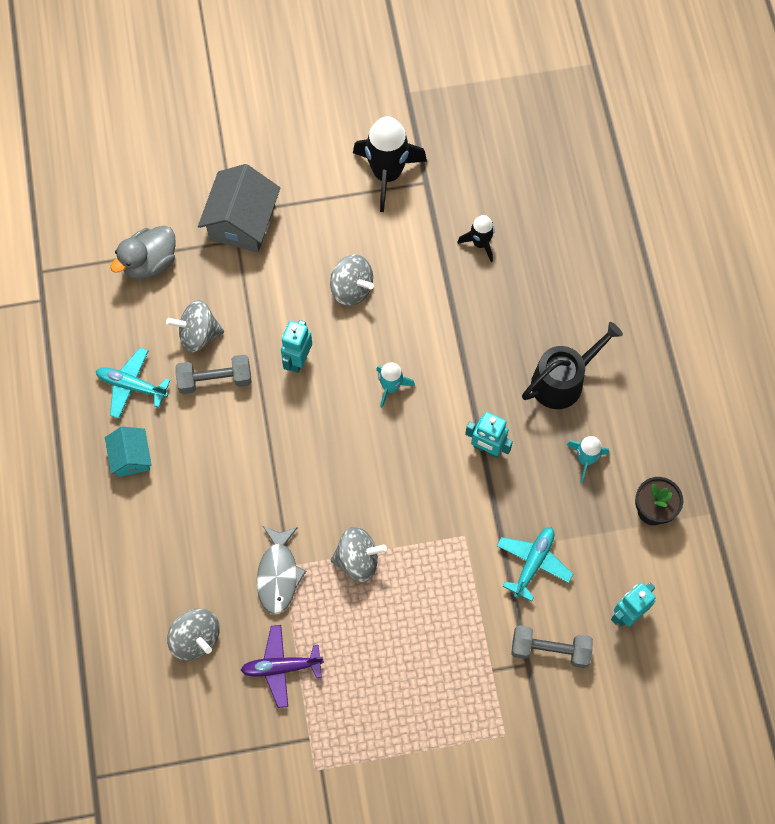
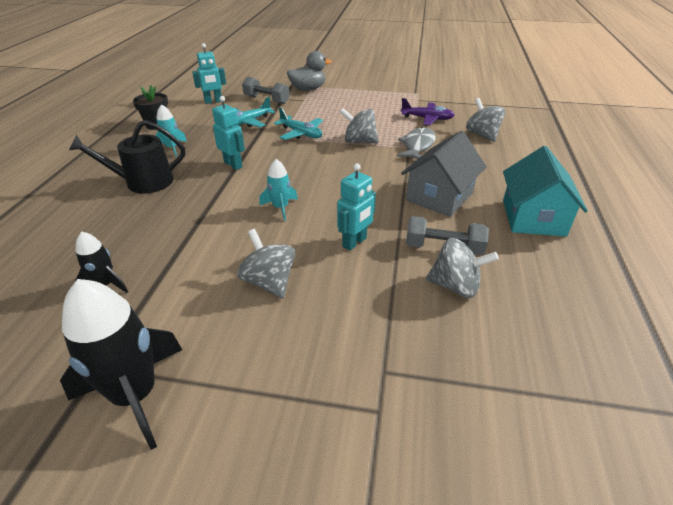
camera: 160 degrees left, 30 degrees down
turquoise plane [96,348,170,419] -> turquoise plane moved to [274,108,323,140]
turquoise house [105,426,151,477] -> turquoise house [503,146,588,236], size x1.71
grey duck [110,226,176,280] -> grey duck moved to [287,51,332,91]
grey house [198,164,280,252] -> grey house moved to [401,131,487,217]

